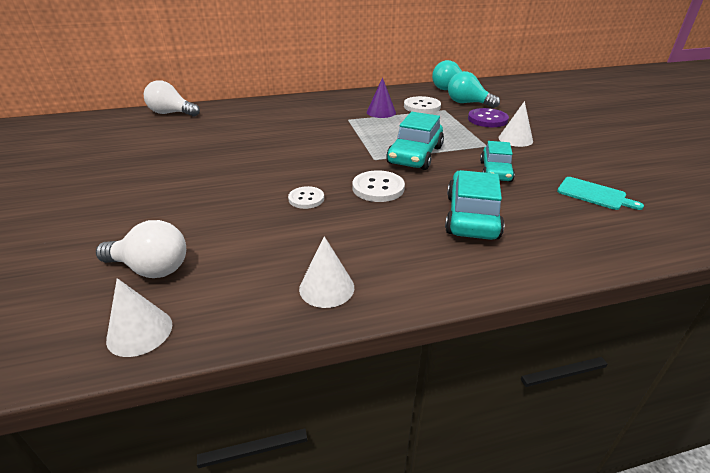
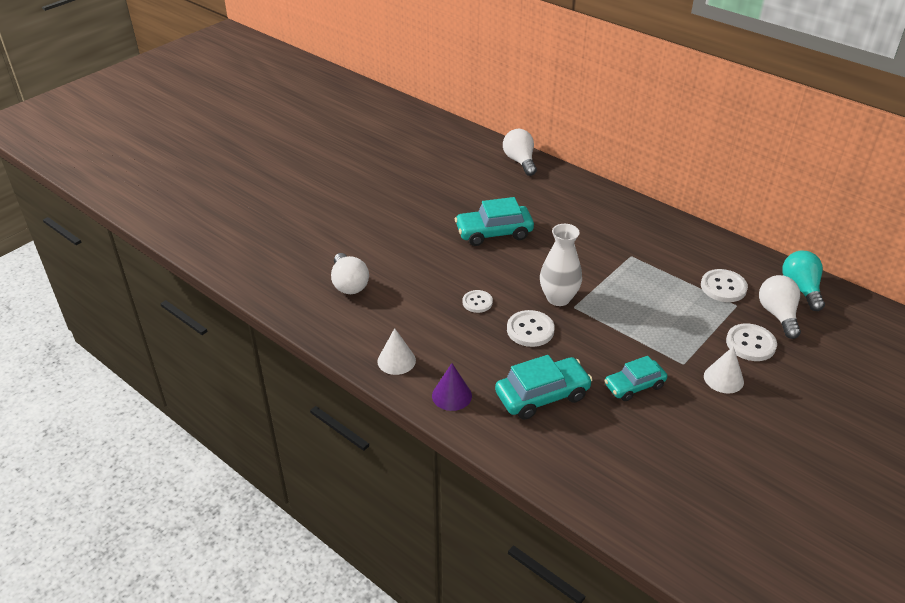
camera: 55 degrees right, 5 degrees up
white cone [106,278,172,357] -> none
purple cone [367,77,396,118] -> purple cone moved to [432,363,472,411]
turquoise car [386,112,444,170] -> turquoise car moved to [455,197,534,246]
turquoise light bulb [448,71,500,108] -> white light bulb [759,275,801,339]
purple button [468,108,509,127] -> white button [726,323,777,361]
turquoise cutting board [557,177,644,210] -> none
none -> white vase [540,224,582,306]

